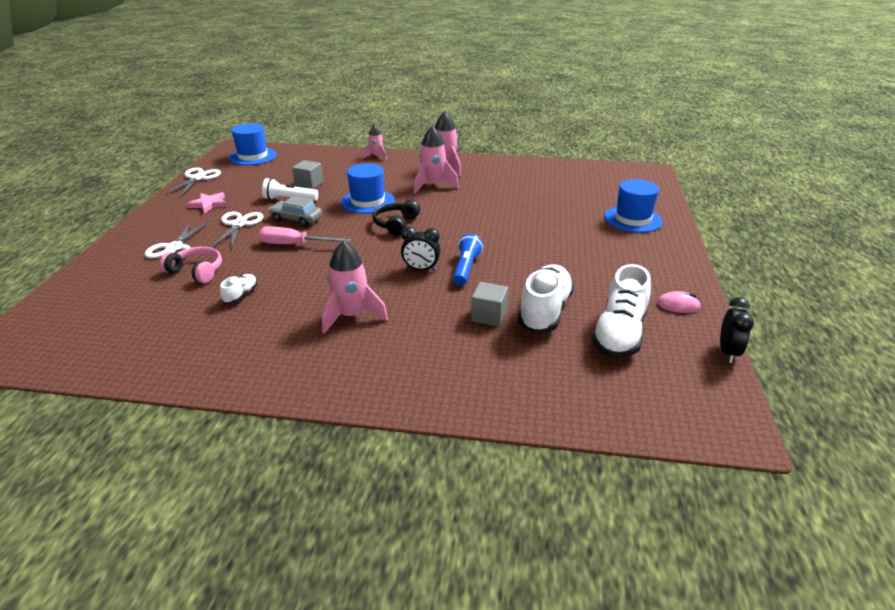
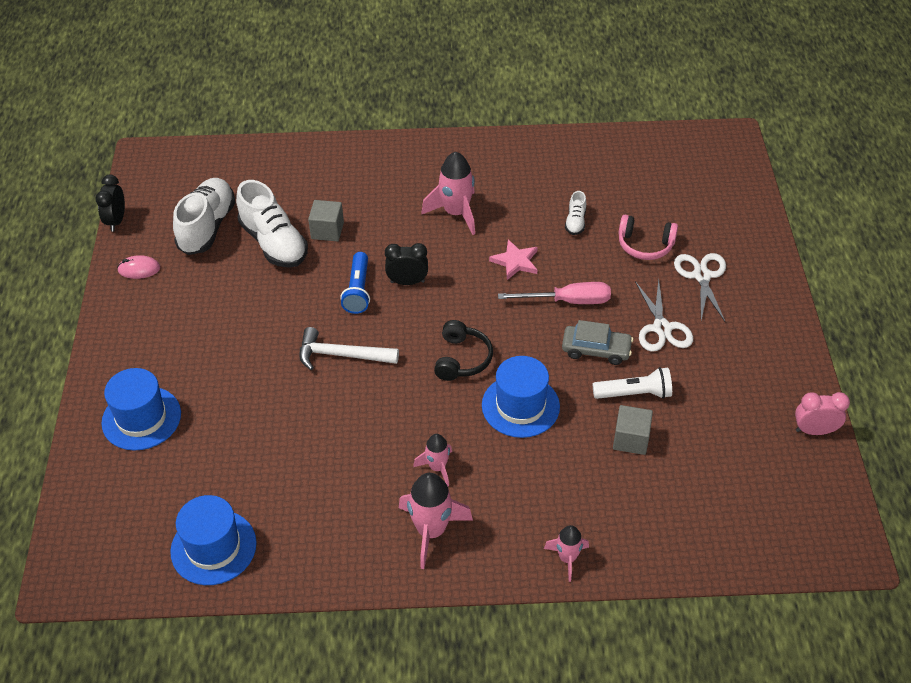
camera: 170 degrees right, 15 degrees up
white scissors [165,167,221,196] -> pink clock [795,392,850,435]
pink star [187,192,228,214] -> pink star moved to [489,240,538,280]
blue hat [229,123,277,165] -> blue hat moved to [170,495,257,585]
pink rocket [414,126,459,194] -> pink rocket [413,434,452,486], size x0.59
white shoe [518,264,574,333] -> white shoe turned 45 degrees counterclockwise [236,180,308,268]
none -> white hammer [299,327,399,370]

